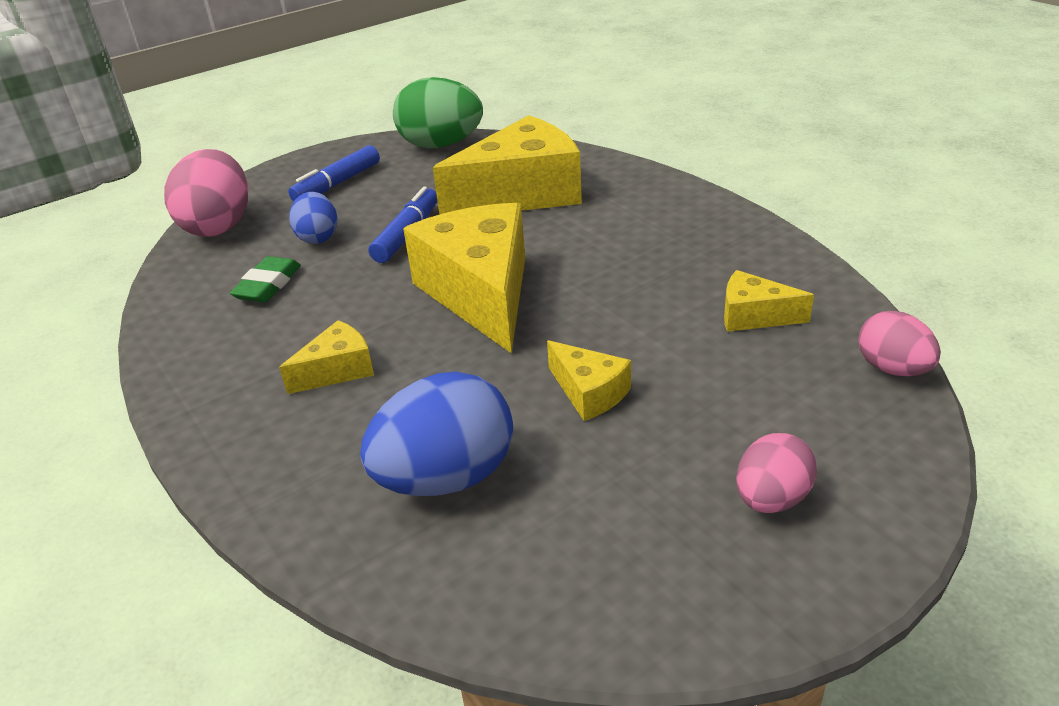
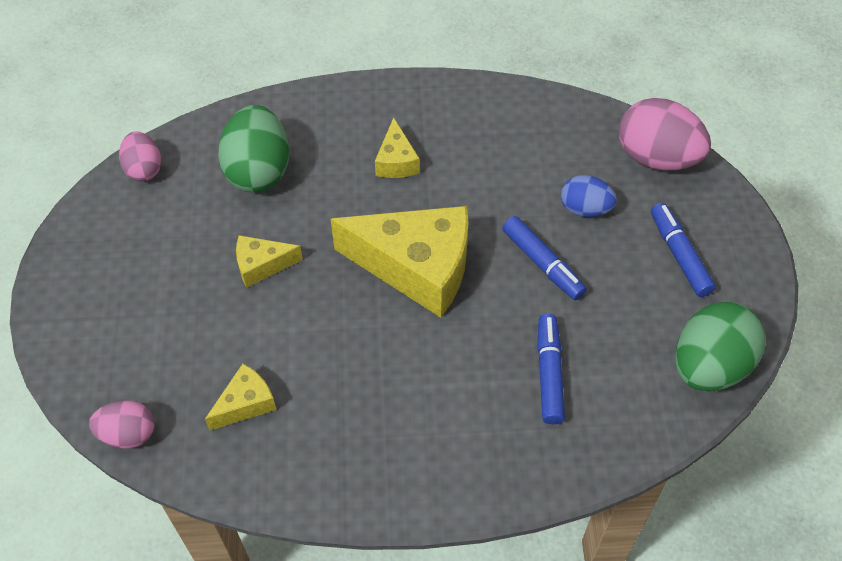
camera: 120 degrees right, 20 degrees up
green eraser [230,256,301,303] -> none
blue egg [360,372,513,496] -> green egg [218,105,289,193]
yellow cheese [433,115,582,215] -> blue marker [537,314,565,424]
pink egg [736,433,817,513] -> pink egg moved to [119,131,161,181]

